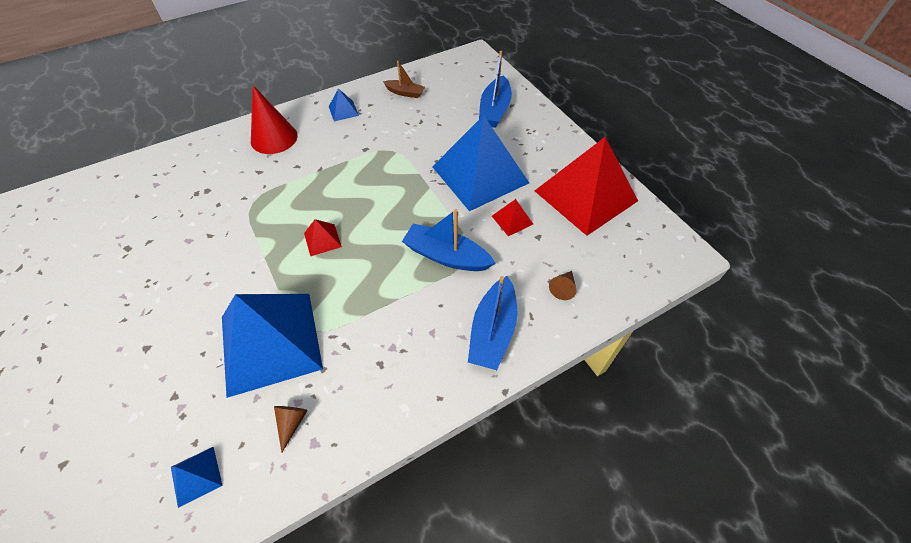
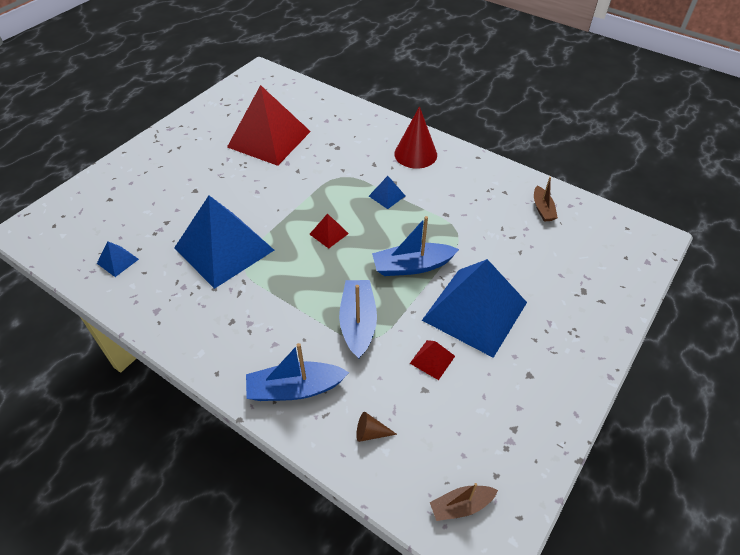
camera: 65 degrees right, 5 degrees down
brown cone [274,406,308,452] -> none
blue pyramid [329,88,359,121] -> blue pyramid moved to [369,176,405,209]
blue boat [479,51,512,128] -> blue boat moved to [372,216,459,276]
red pyramid [535,137,638,236] -> red pyramid moved to [227,85,311,166]
none -> brown boat [430,483,498,521]

